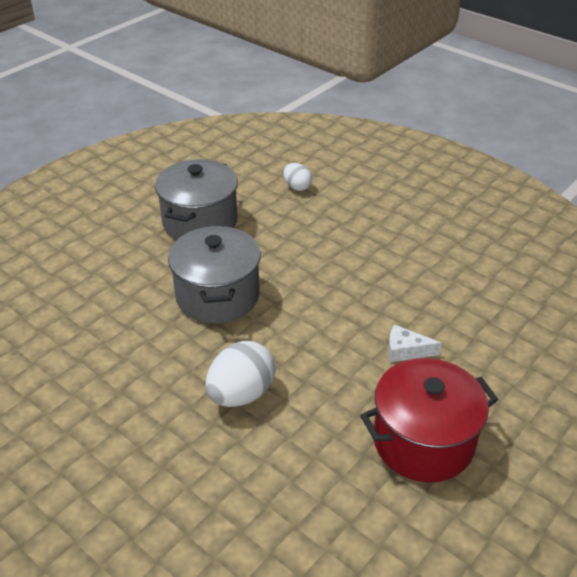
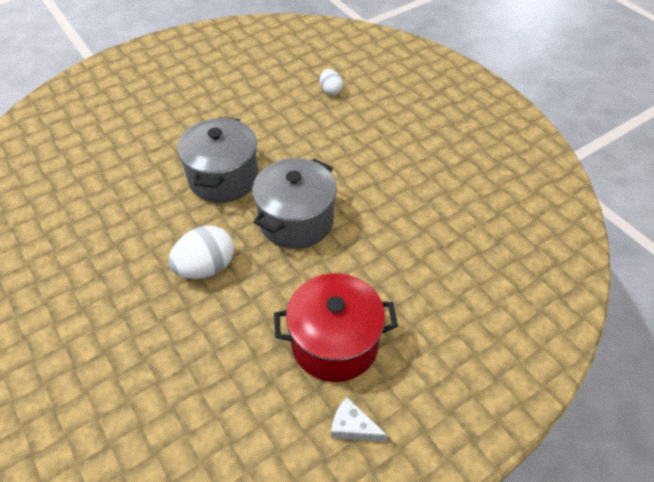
camera: 15 degrees right, 10 degrees up
grey pot [155,159,238,240] -> grey pot moved to [252,158,337,249]
white cheese [388,325,442,362] -> white cheese moved to [331,398,387,442]

